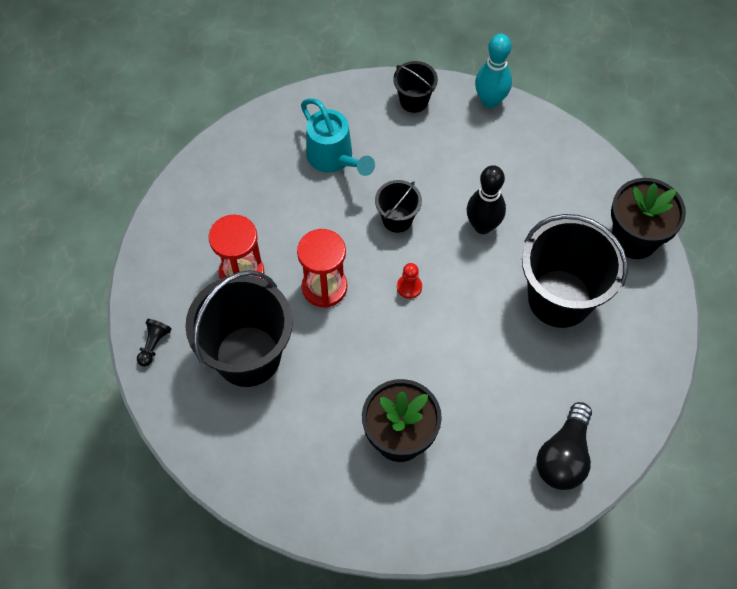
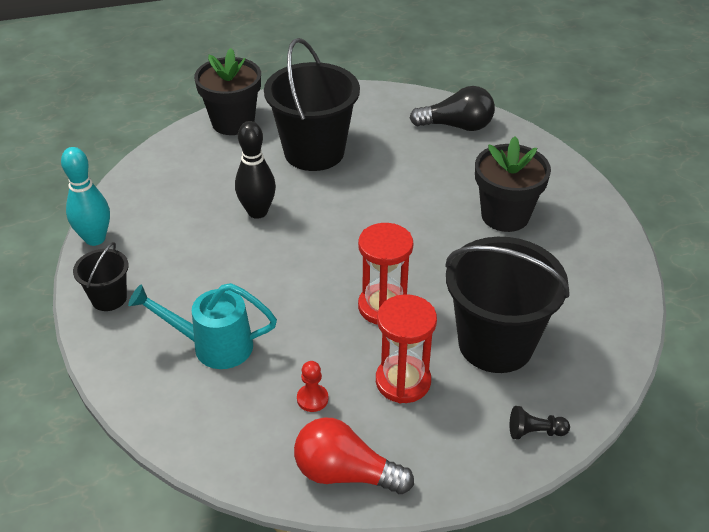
camera: 110 degrees left, 20 degrees down
turquoise watering can [301,98,375,176] -> turquoise watering can turned 120 degrees counterclockwise [128,283,277,369]
black bucket [375,180,422,233] -> none
red pawn [397,263,422,299] -> red pawn moved to [297,361,328,412]
none -> red light bulb [294,417,414,494]

